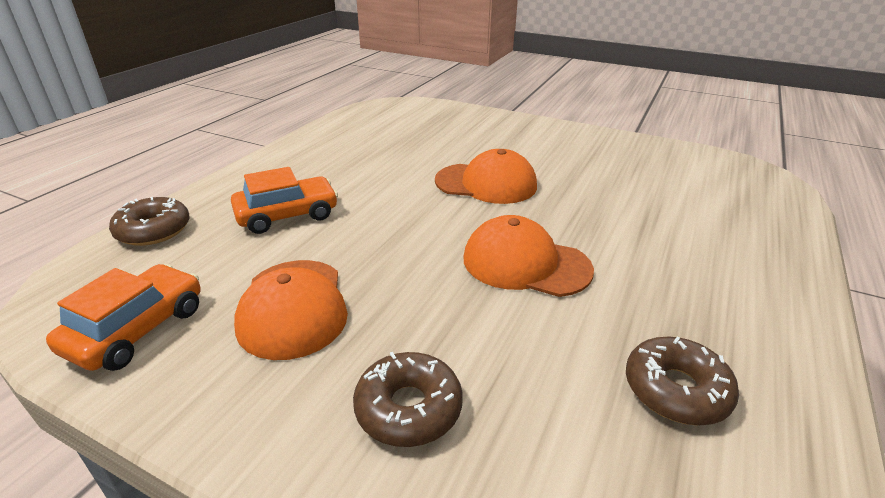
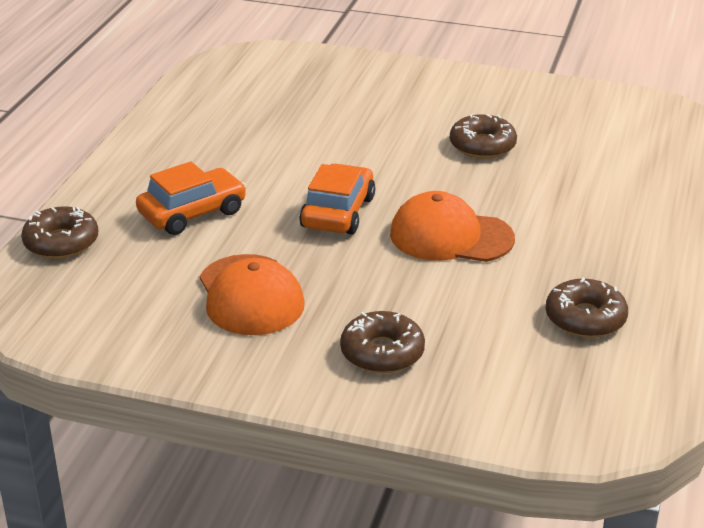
camera: 10 degrees left, 0 degrees up
orange car [46,264,201,371] -> orange car moved to [299,163,375,235]
orange cap [435,149,537,204] -> none
none -> brown donut [450,114,517,159]

